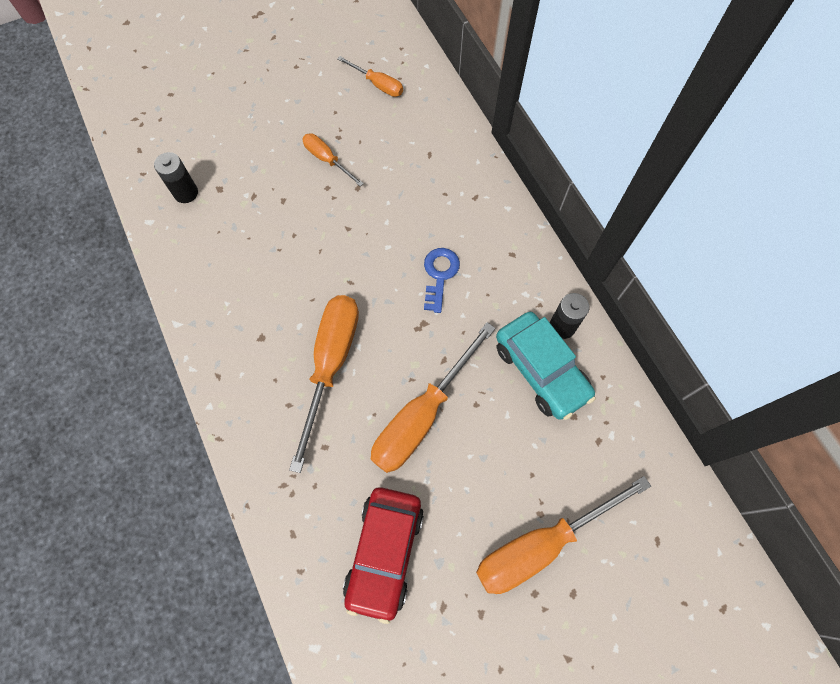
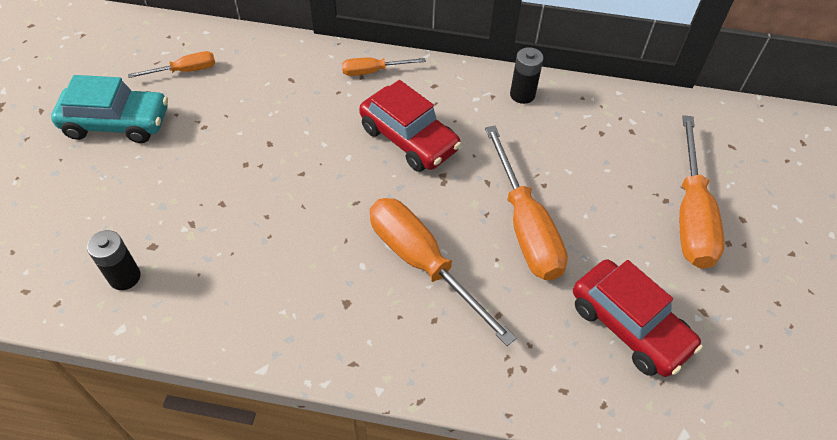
camera: 55 degrees left, 15 degrees down
orange screwdriver [302,133,364,187] -> orange screwdriver moved to [342,58,426,76]
blue key [424,248,460,313] -> red car [359,80,461,172]
turquoise car [496,312,596,420] -> turquoise car moved to [51,75,168,143]

